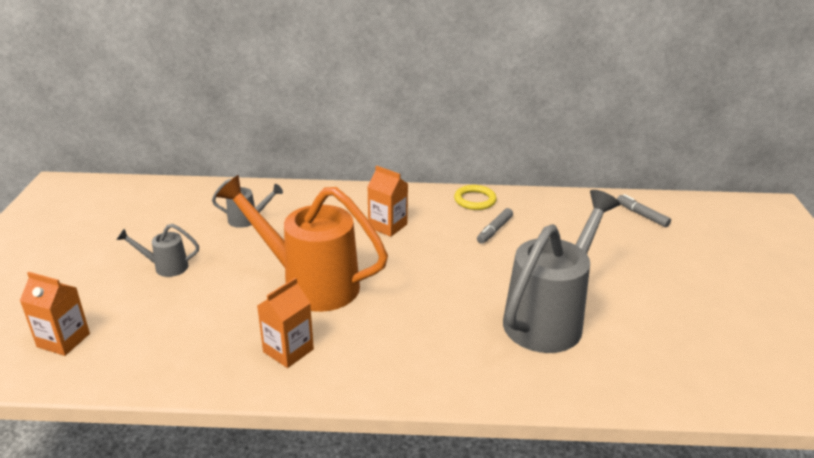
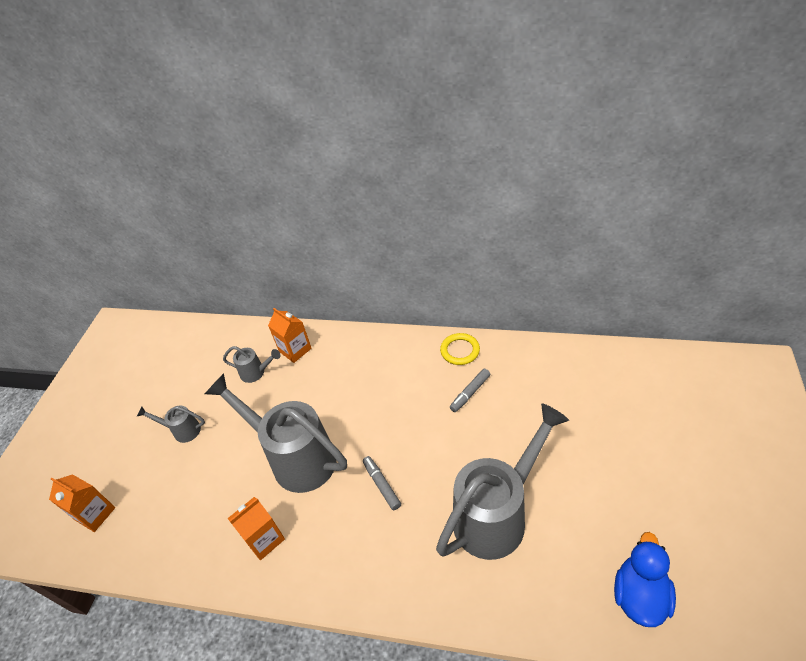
camera: 15 degrees right, 15 degrees up
orange watering can [215,175,388,312] -> grey watering can [205,373,347,493]
orange carton [367,165,408,237] -> orange carton moved to [268,308,312,363]
grey marker [617,194,671,228] -> grey marker moved to [363,456,401,510]
none -> blue duck [614,532,676,627]

